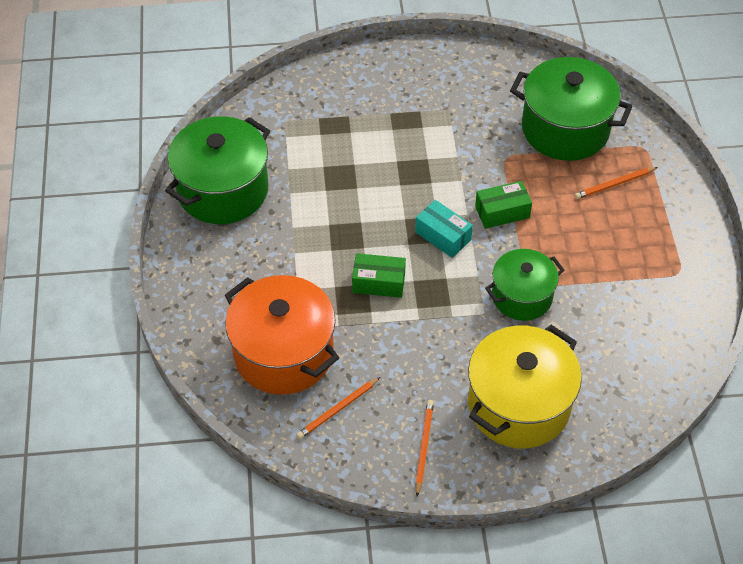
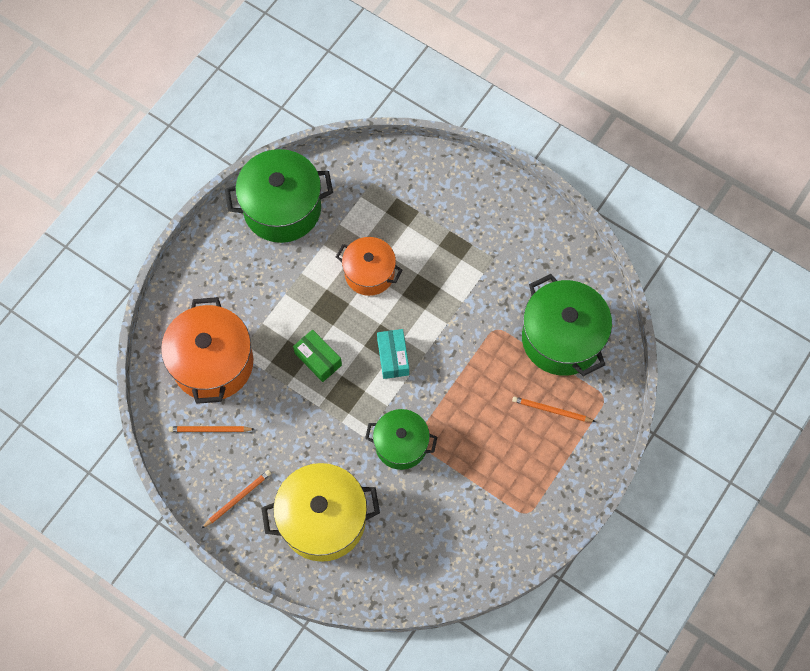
camera: 40 degrees right, 15 degrees up
green box [475,181,532,229] -> none
none -> orange pot [336,237,403,296]

